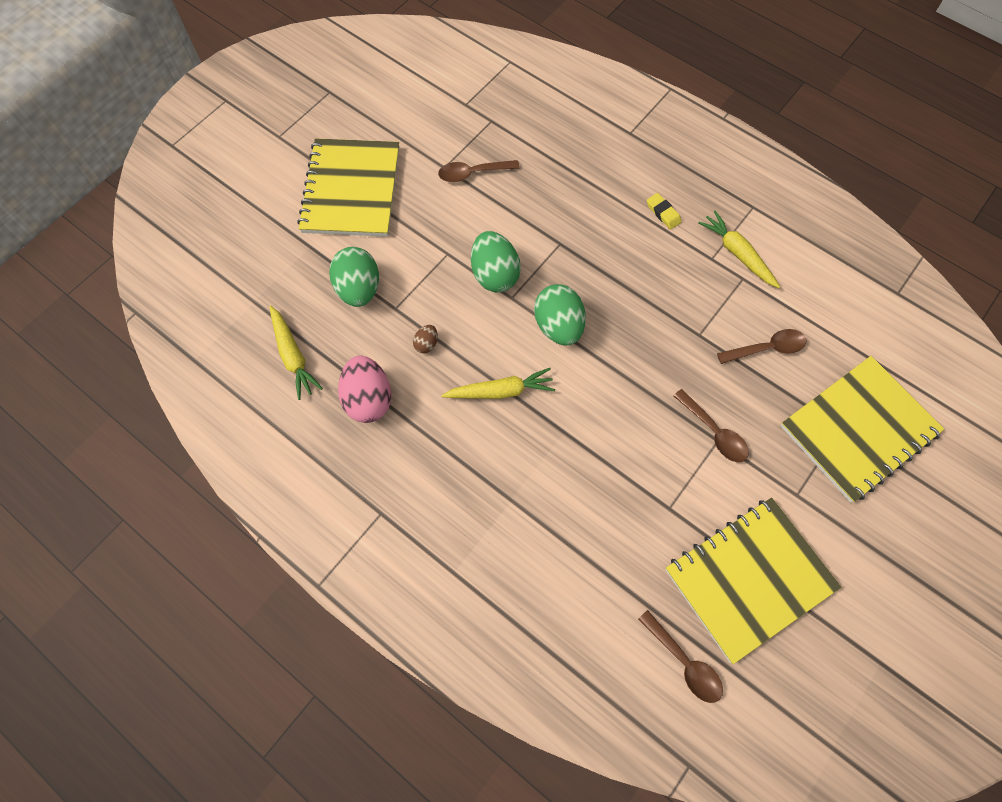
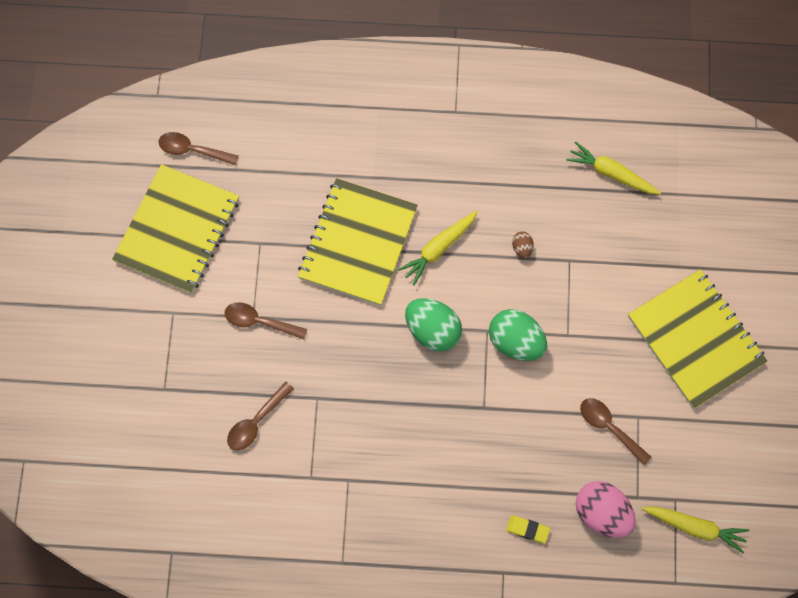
camera: 145 degrees right, 5 degrees up
green egg [329,247,379,307] -> none
pink egg [338,355,391,423] -> pink egg moved to [576,481,636,538]
brown spoon [438,160,520,182] -> brown spoon turned 90 degrees counterclockwise [580,398,651,465]
yellow eraser [647,193,682,230] -> yellow eraser moved to [506,516,550,543]
yellow carrot [698,210,780,288] -> yellow carrot moved to [642,506,749,553]
yellow notebook [780,356,944,503] -> yellow notebook moved to [298,178,418,306]

